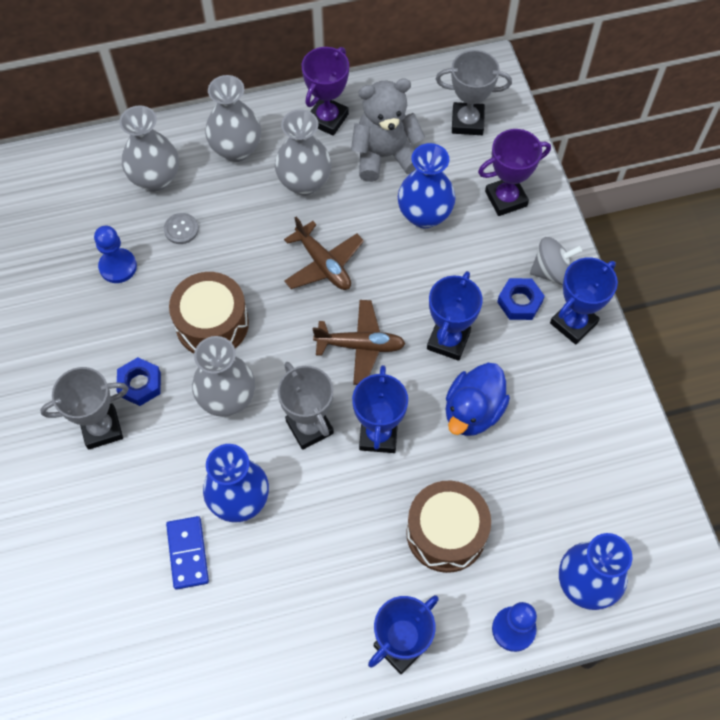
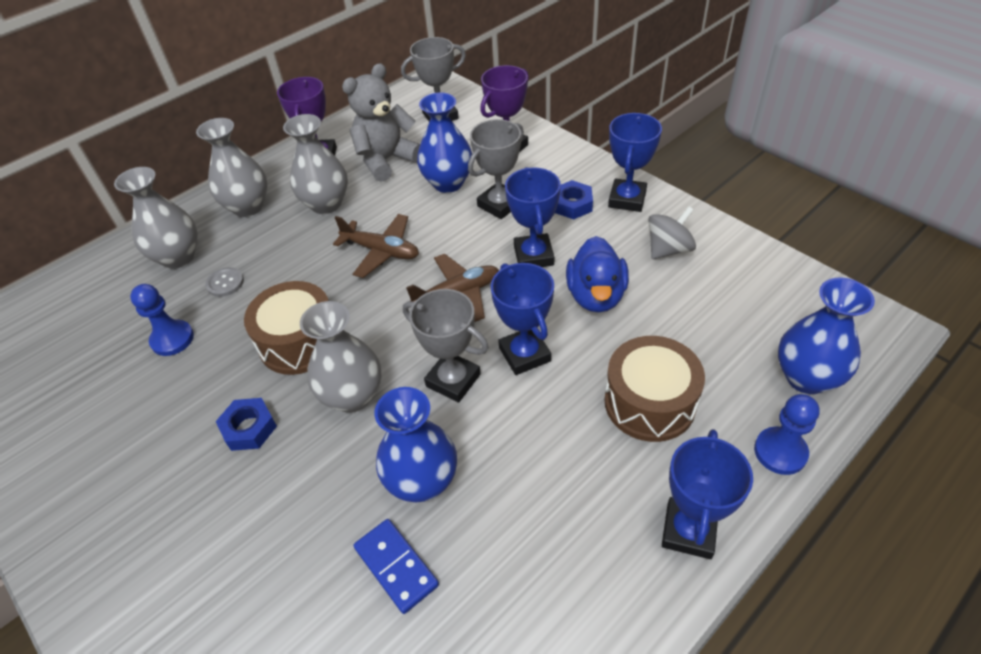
camera: 25 degrees left, 15 degrees down
grey trophy [40,367,129,450] -> grey trophy moved to [468,119,524,219]
grey spinning top [530,237,582,285] -> grey spinning top moved to [648,206,696,259]

